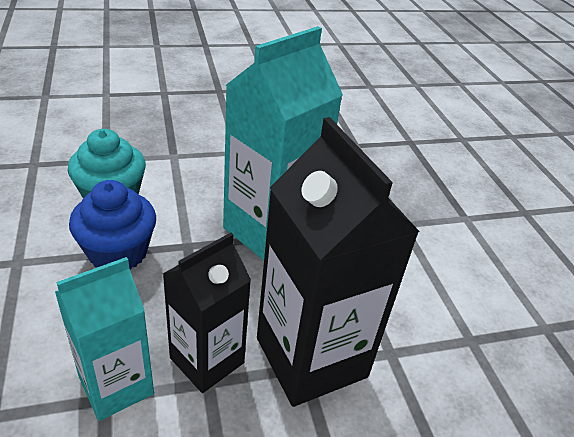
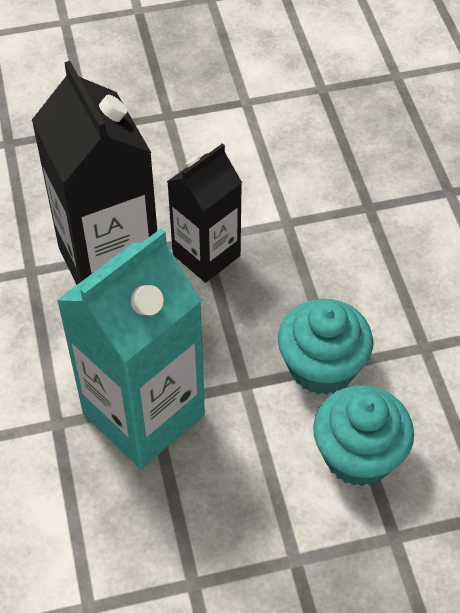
camera: 175 degrees left, 15 degrees up
turquoise carton [55,257,154,421] -> none
blue cupcake [69,180,156,270] -> turquoise cupcake [278,299,373,395]

